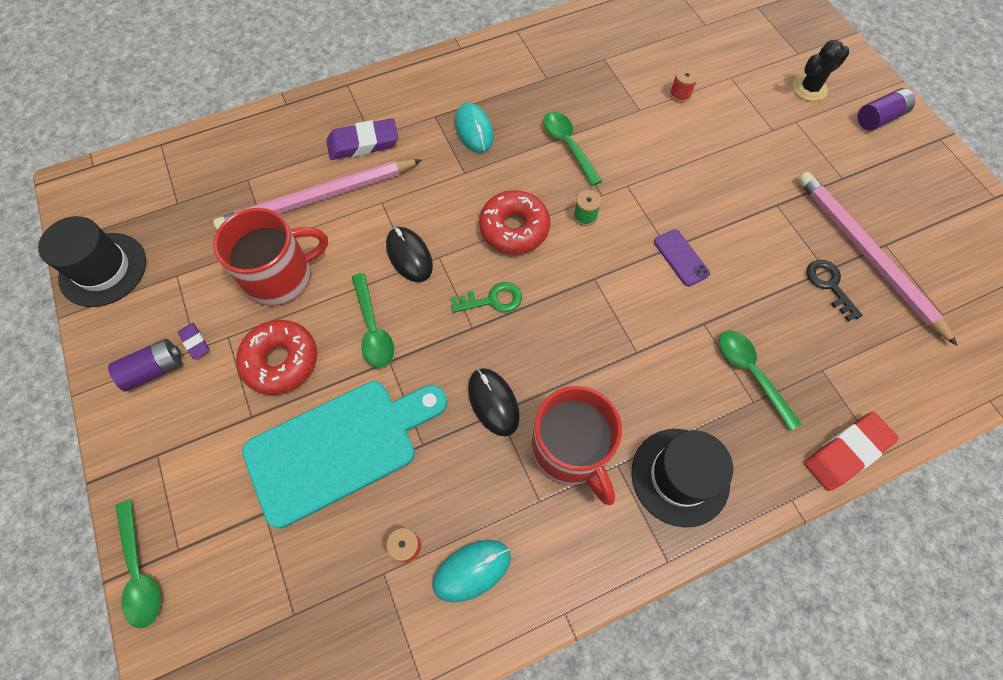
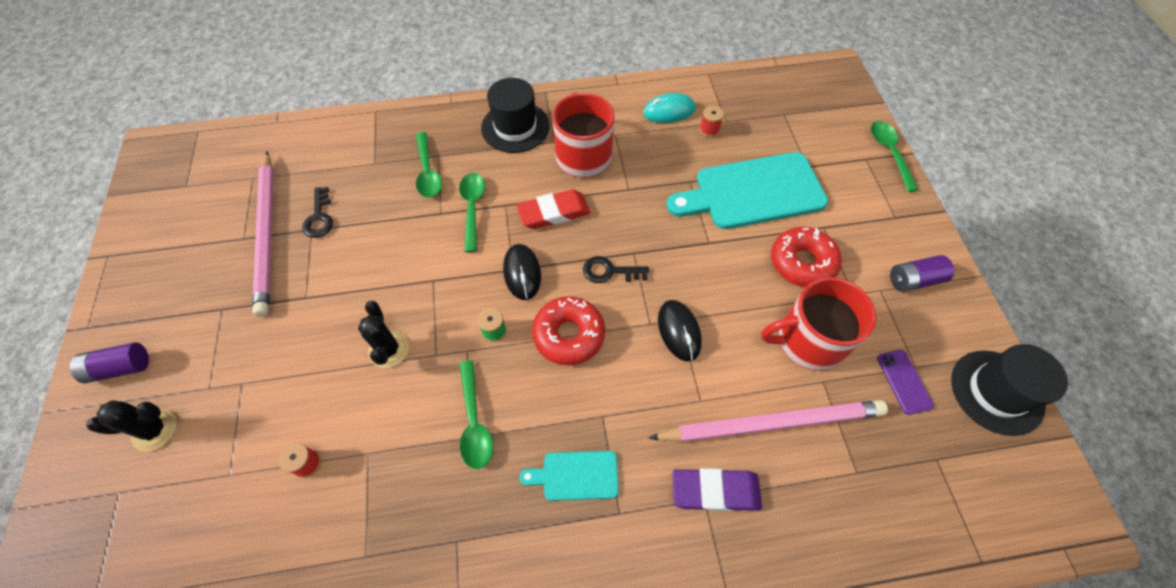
camera: 165 degrees left, 5 degrees down
purple eraser [178,323,209,360] -> none
green spoon [352,273,394,368] -> green spoon moved to [459,173,485,252]
green key [451,282,522,313] -> black key [583,256,649,283]
turquoise mouse [455,103,494,153] -> turquoise cutting board [519,451,619,501]
black mouse [468,368,520,436] -> black mouse moved to [503,244,541,300]
purple phone [654,229,710,286] -> purple phone moved to [877,350,934,415]
red eraser [804,412,899,491] -> red eraser moved to [517,189,590,229]
none -> black cactus [358,301,409,368]

